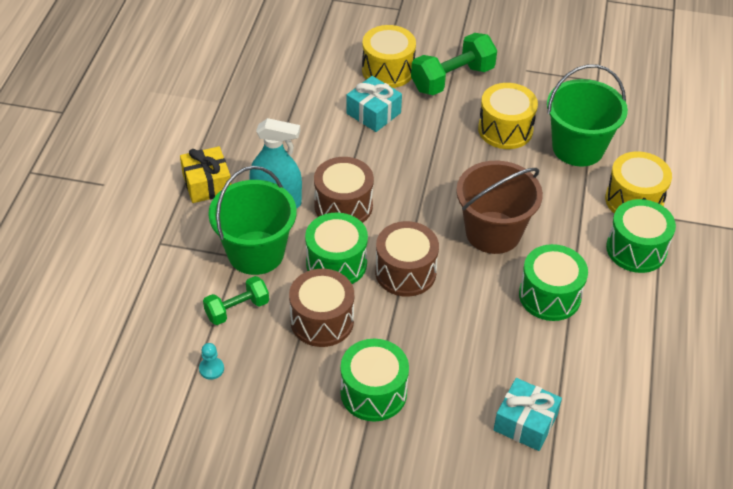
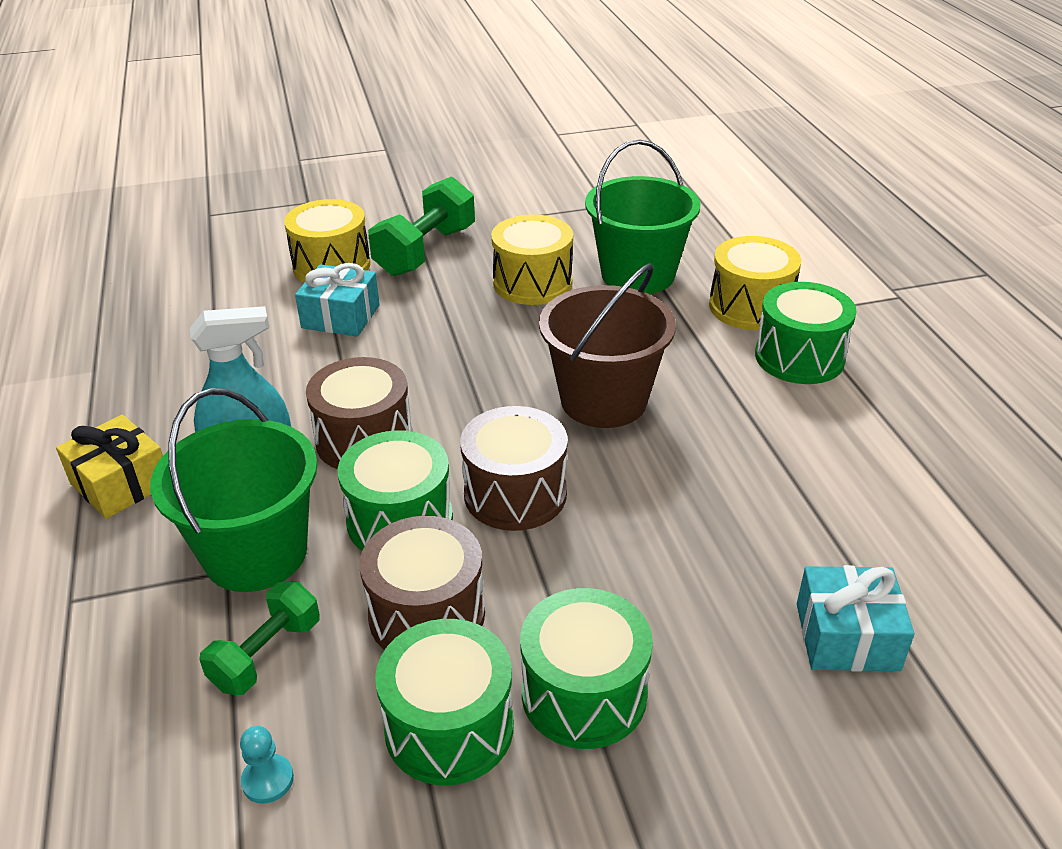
camera: 25 degrees left, 10 degrees down
green drum [519,244,588,321] -> green drum moved to [375,619,514,785]

